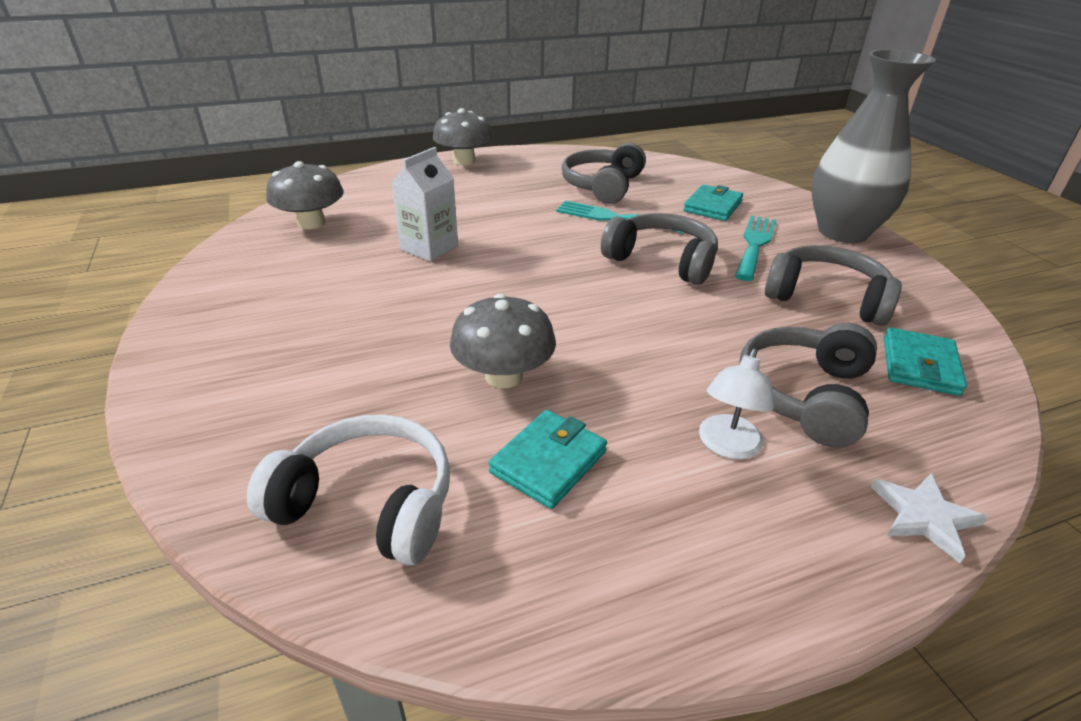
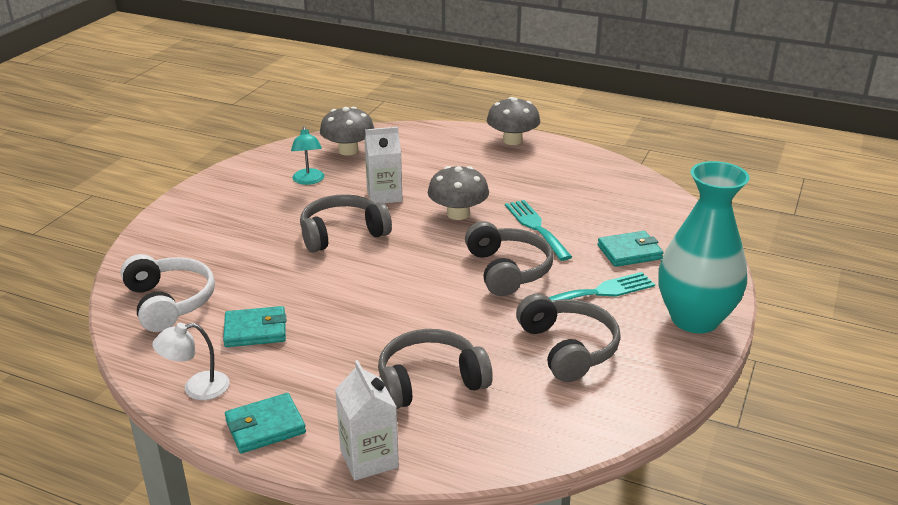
camera: 45 degrees right, 5 degrees down
grey mushroom [450,294,556,388] -> grey mushroom moved to [428,166,489,220]
grey headphones [562,143,646,204] -> grey headphones moved to [300,194,392,253]
white lamp [699,348,774,459] -> white lamp moved to [152,323,230,400]
grey vase [811,49,936,243] -> turquoise vase [658,161,750,333]
white star [871,474,988,563] -> white carton [335,360,399,481]
turquoise wallet [884,328,967,396] -> turquoise wallet moved to [225,393,306,453]
none -> turquoise lamp [291,126,324,185]

